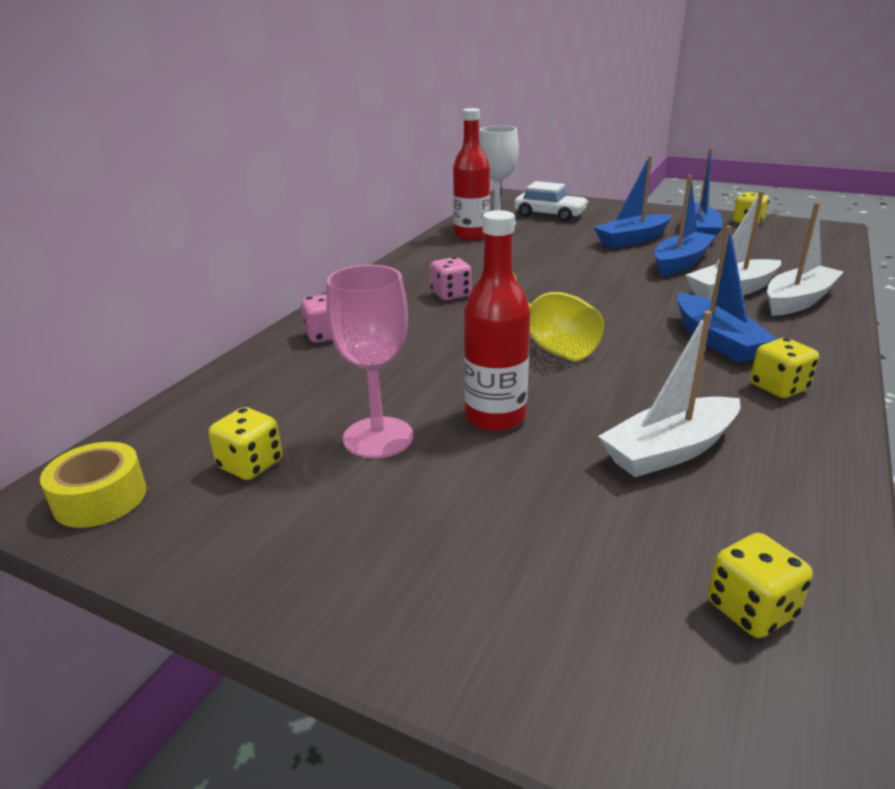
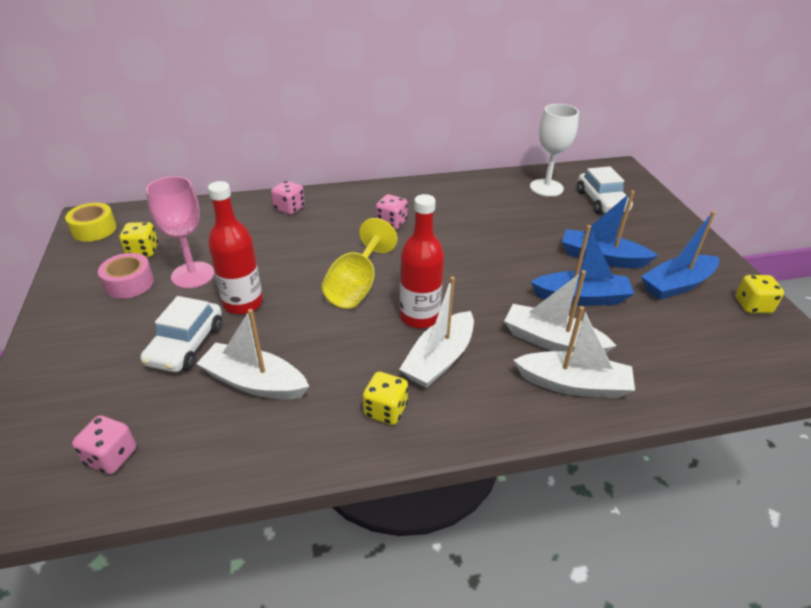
camera: 50 degrees right, 10 degrees up
red bottle [453,108,490,241] -> red bottle moved to [400,194,444,328]
blue boat [677,225,777,362] -> white boat [399,276,474,388]
yellow dice [707,533,813,638] -> pink dice [72,415,136,474]
none -> pink tape [98,253,154,299]
none -> white car [140,296,222,372]

